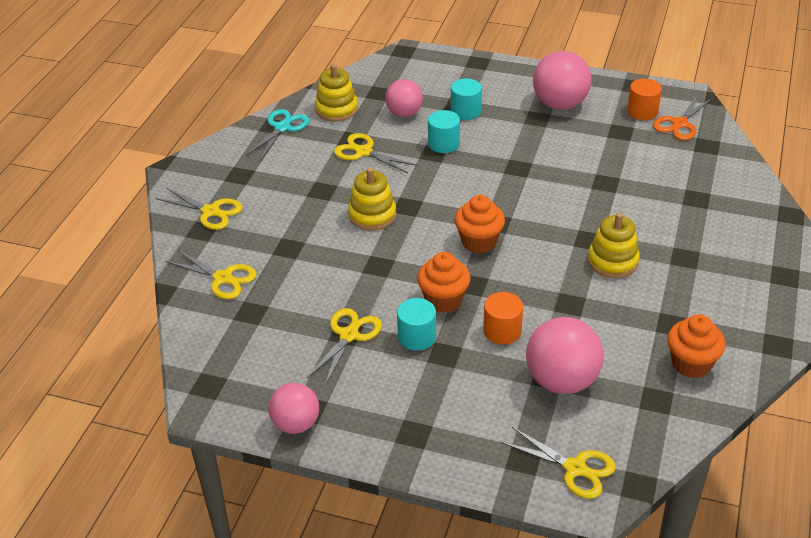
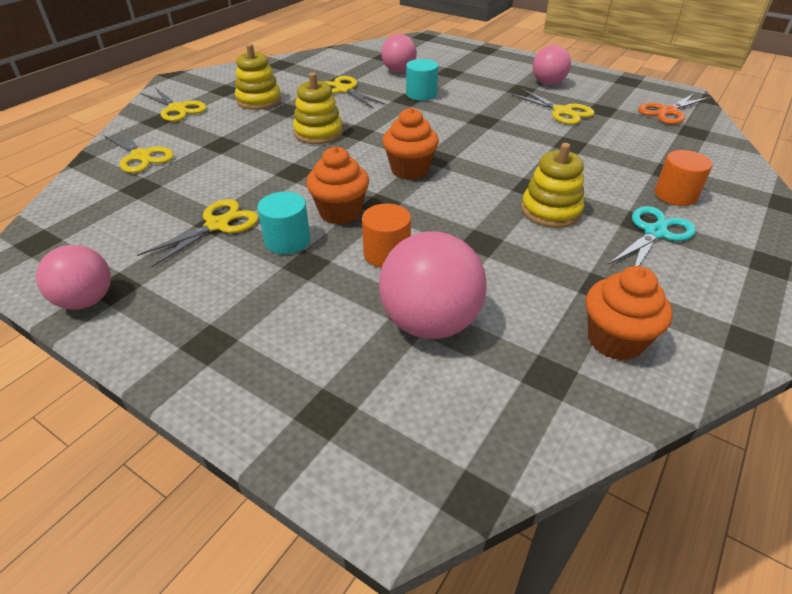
camera: 15 degrees right, 0 degrees up
turquoise scissors [246,109,309,161] -> turquoise scissors moved to [608,206,696,266]
yellow stacking toy [315,64,358,121] -> yellow stacking toy moved to [235,44,281,110]
turquoise cylinder [451,79,482,120] -> none
yellow scissors [501,427,616,499] -> yellow scissors moved to [511,89,595,125]
pink ball [533,51,592,110] -> pink ball [533,45,571,85], size x0.65
orange cylinder [627,79,662,120] -> orange cylinder moved to [655,150,712,206]

